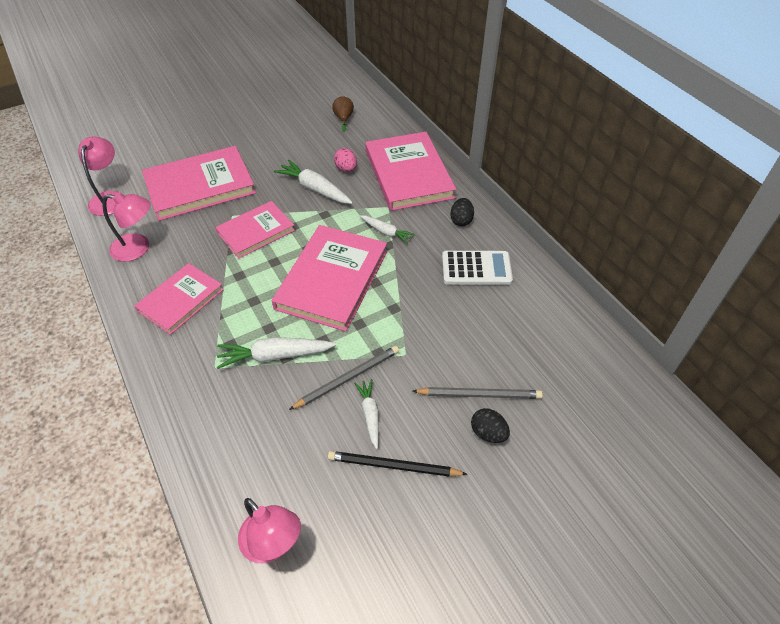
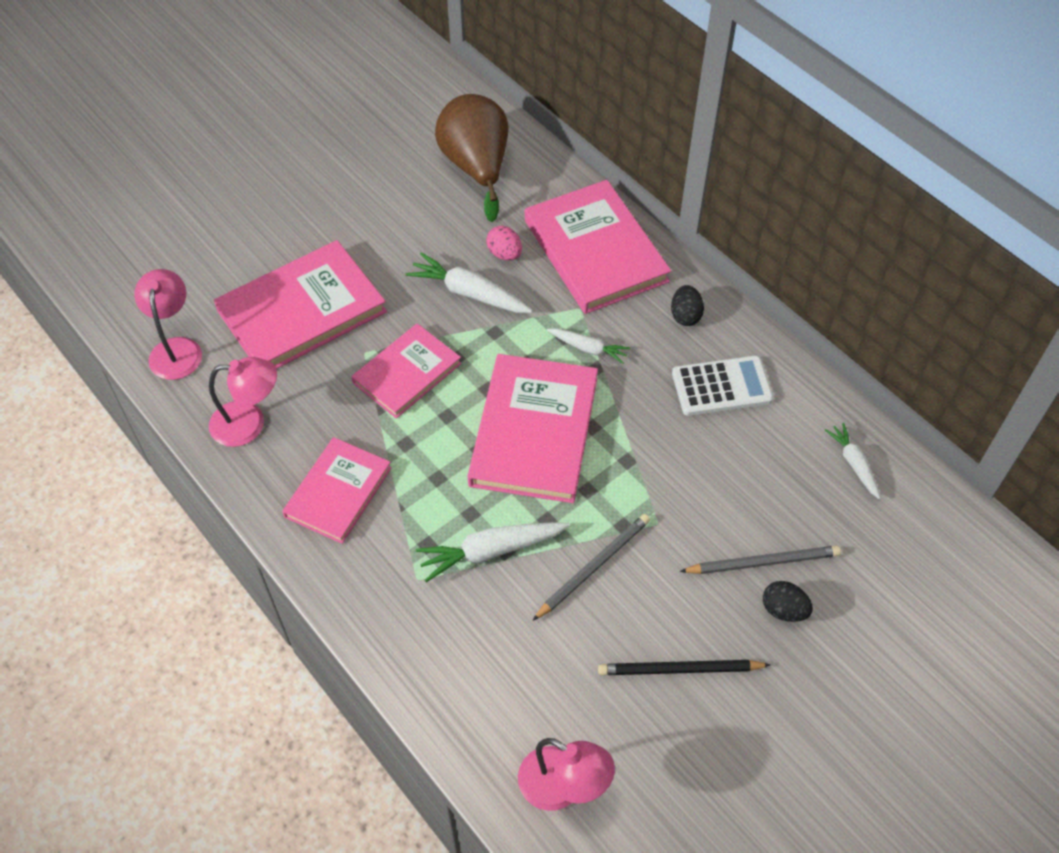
camera: 10 degrees left, 5 degrees up
brown pear [332,96,354,132] -> brown pear [435,94,508,222], size x2.30
white carrot [354,379,379,449] -> white carrot moved to [825,423,881,499]

